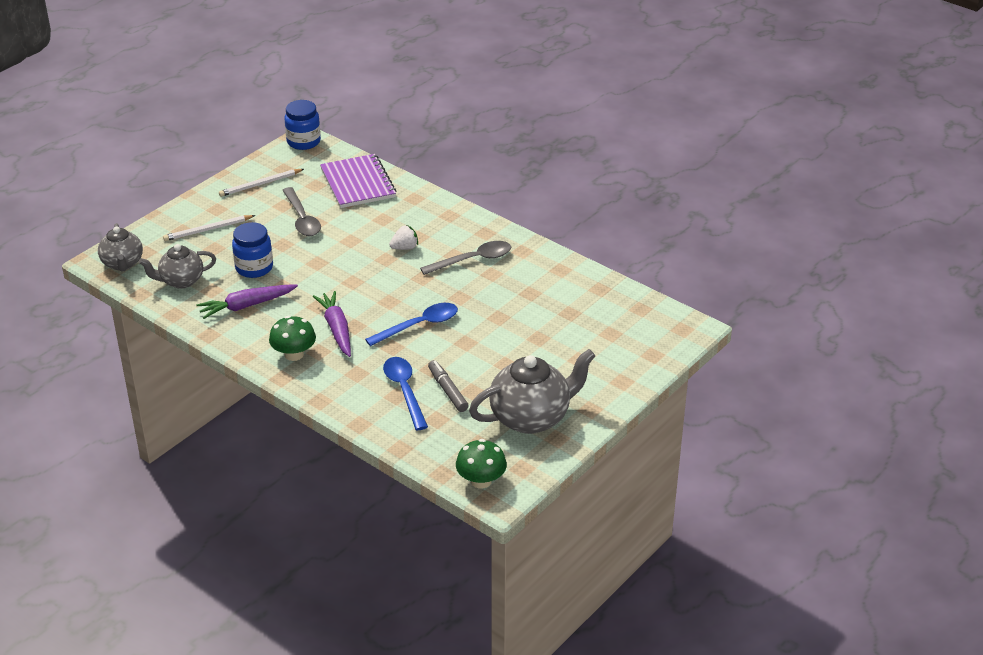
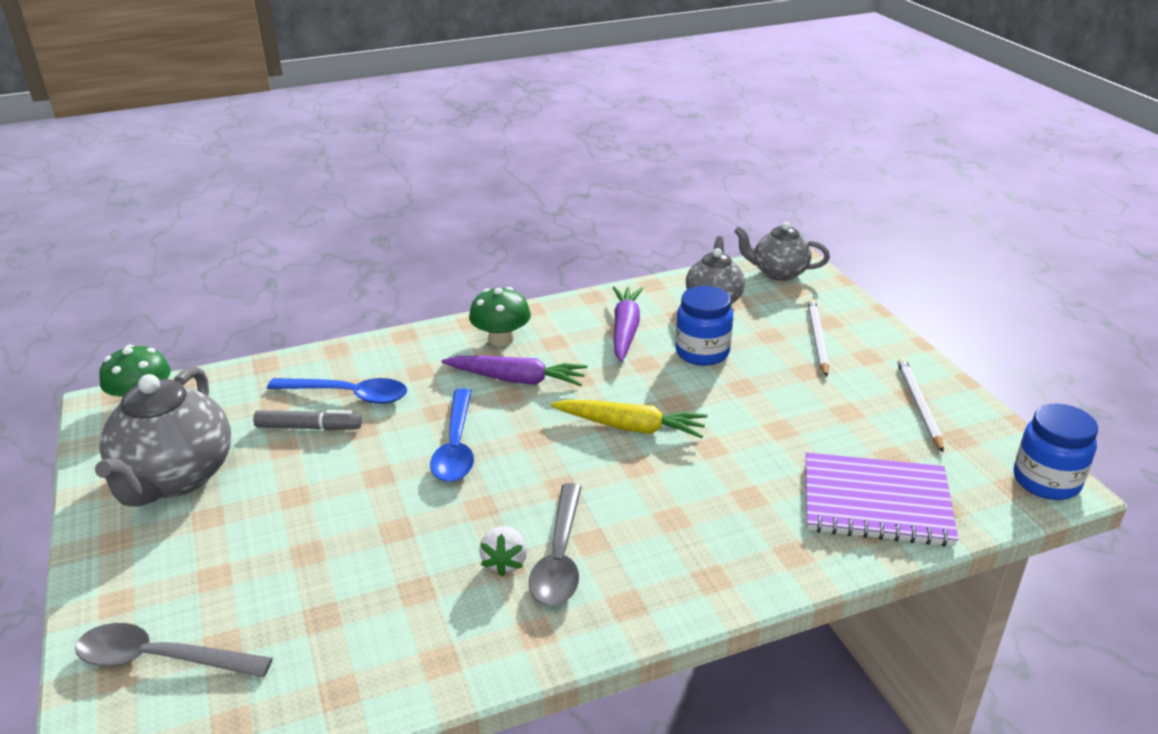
camera: 120 degrees right, 5 degrees down
grey spoon [282,187,321,236] -> grey spoon moved to [75,623,273,677]
white strawberry [389,225,418,250] -> white strawberry moved to [479,526,527,577]
none -> yellow carrot [551,400,708,438]

